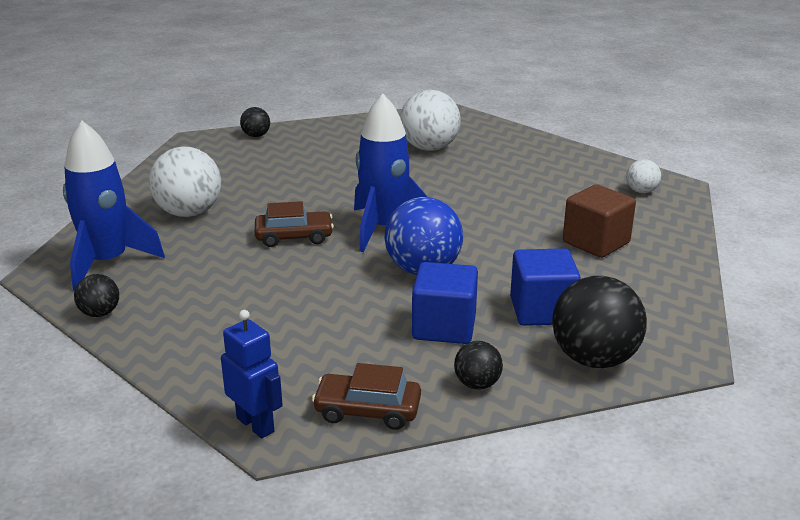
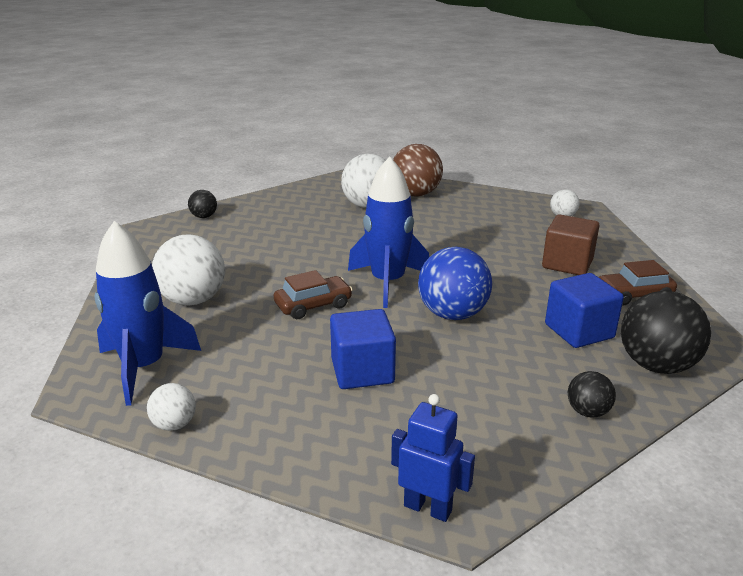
camera: 20 degrees left, 0 degrees up
black ball [74,274,119,317] -> white ball [147,383,196,431]
brown car [312,363,421,430] -> brown car moved to [599,260,677,306]
blue cube [412,262,478,344] -> blue cube moved to [330,309,396,389]
none -> brown ball [393,144,443,196]

